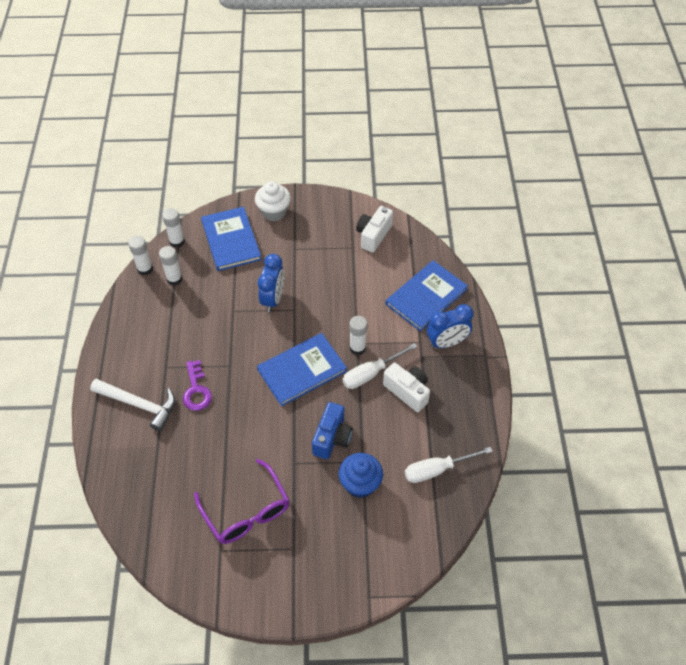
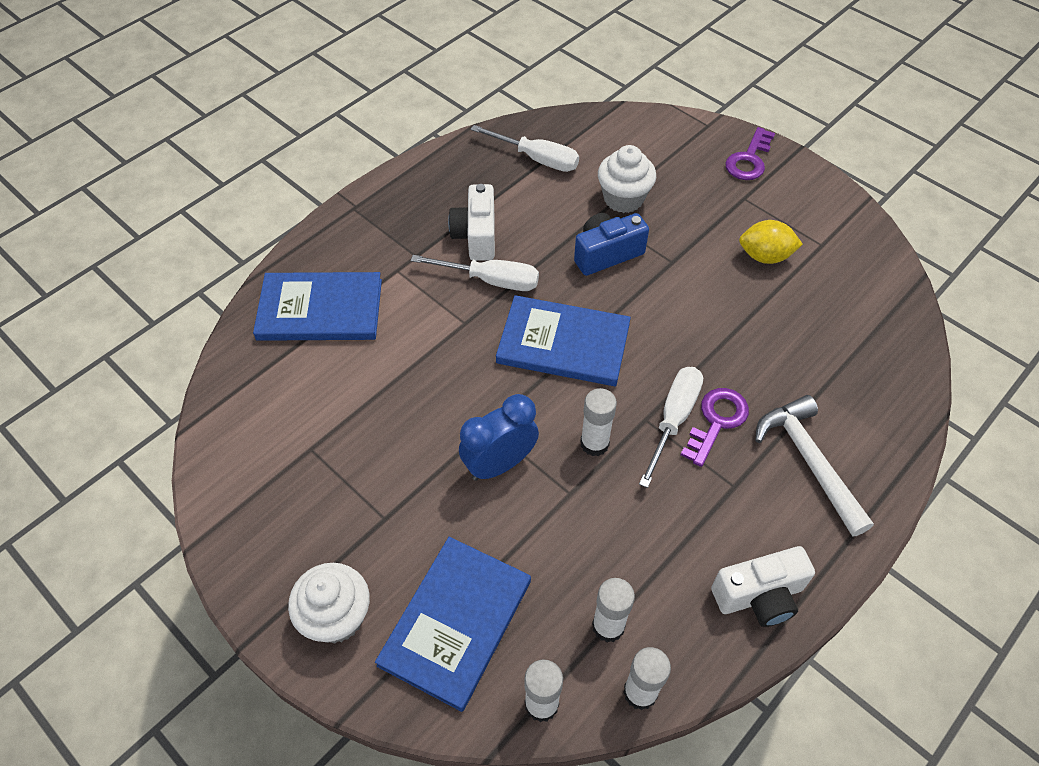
camera: 135 degrees left, 0 degrees up
purple glasses [194,459,290,544] -> yellow lemon [739,220,803,264]
blue cupcake [339,453,383,498] -> white cupcake [598,145,656,213]
white glue stick [349,316,367,355] -> white glue stick moved to [580,388,617,456]
white camera [356,206,393,253] -> white camera moved to [711,546,815,627]
blue clock [427,304,473,349] -> none
none -> white screwdriver [639,367,703,488]
none -> purple key [725,127,775,180]

